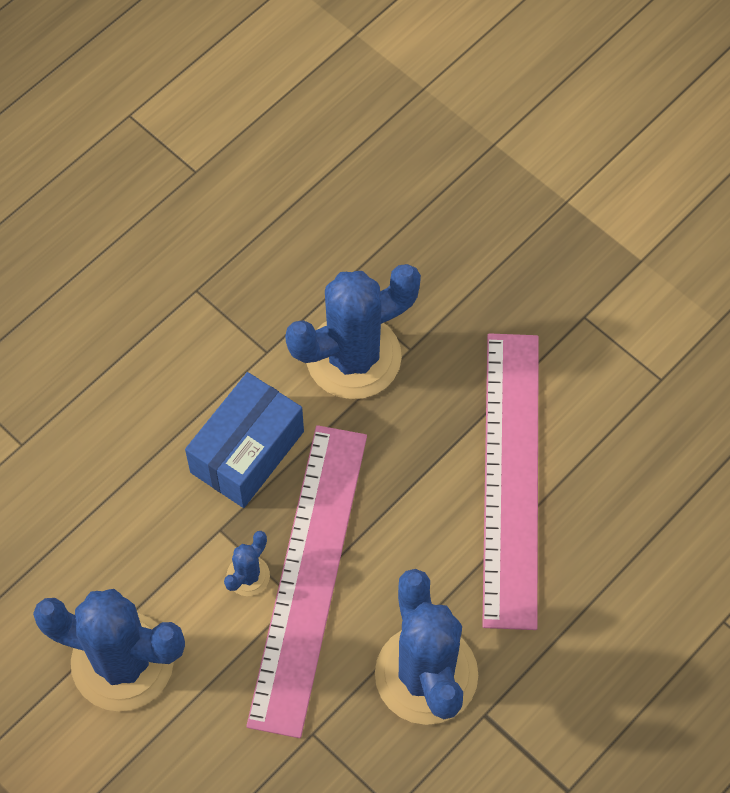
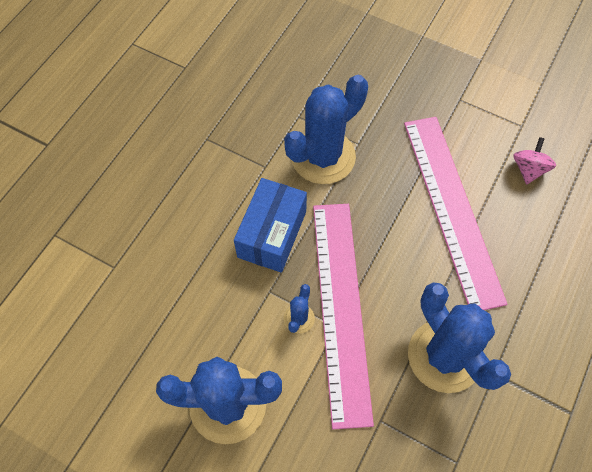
camera: 15 degrees left, 0 degrees up
none -> pink spinning top [513,137,556,184]

